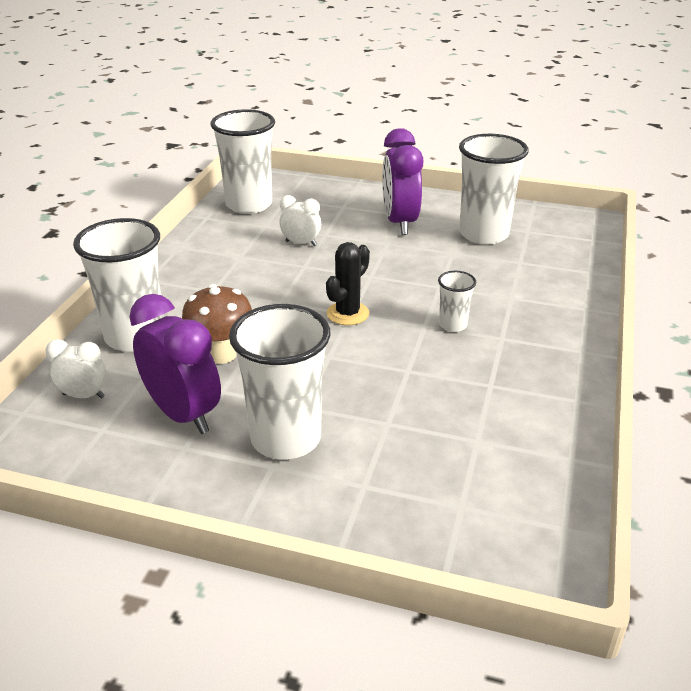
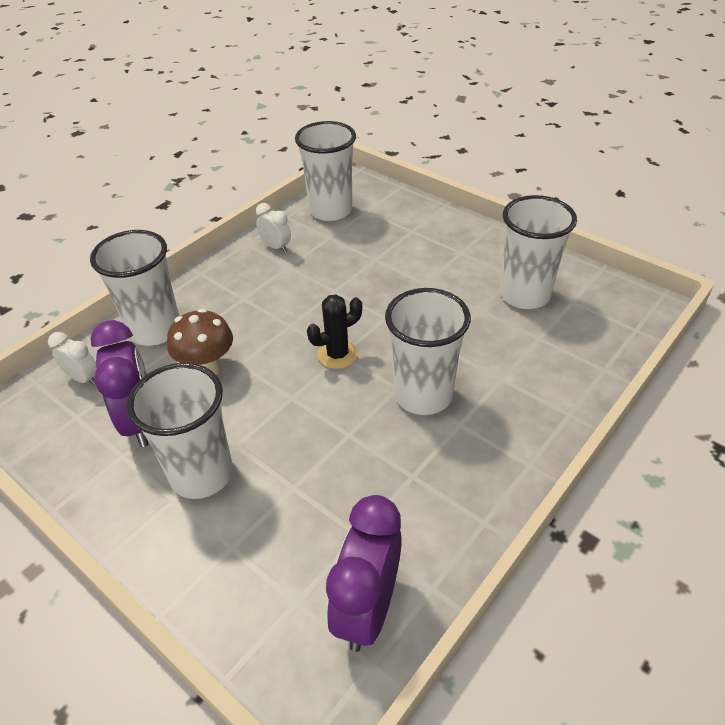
camera: 25 degrees right, 10 degrees up
white clock [279,195,321,246] -> white clock moved to [256,203,291,253]
purple clock [382,128,423,235] -> purple clock moved to [326,495,402,652]
white cup [438,271,476,332] -> white cup [385,288,471,415], size x2.08

